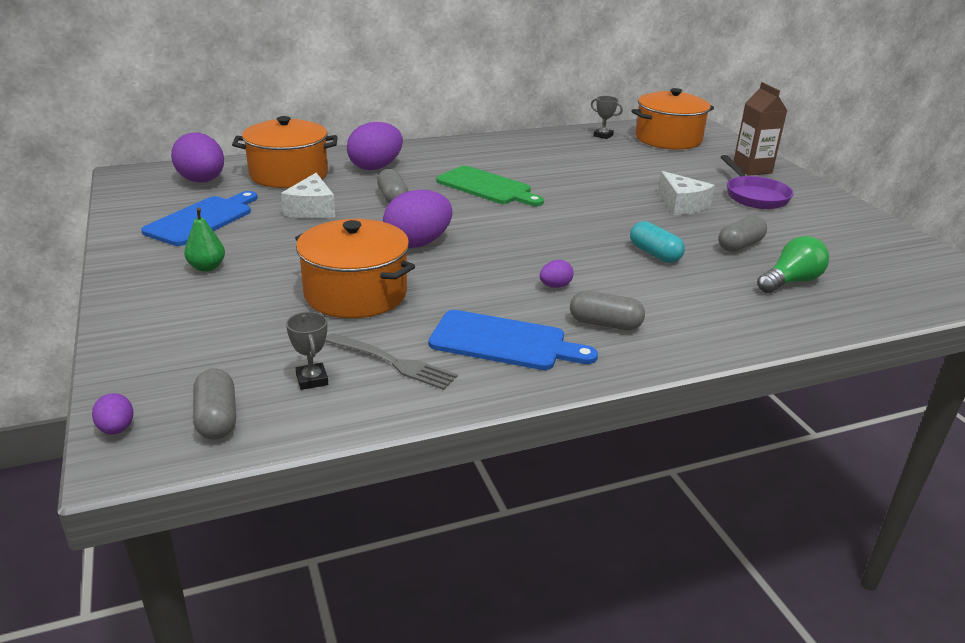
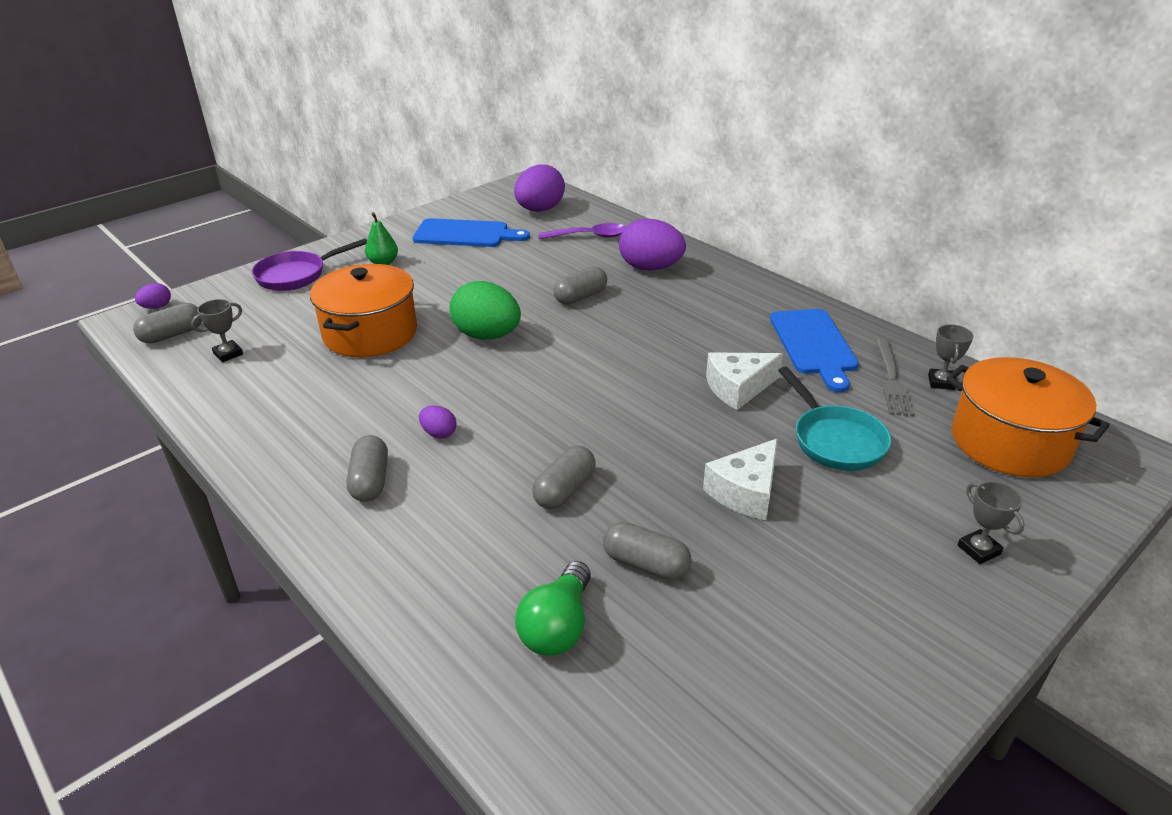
camera: 70 degrees right, 5 degrees up
orange pot [232,116,338,188] -> purple spoon [538,223,626,239]
white cheese [281,173,335,219] -> white cheese moved to [706,352,783,410]
grey fork [325,333,458,390] -> grey fork moved to [876,339,915,416]
purple egg [383,190,452,248] -> green egg [450,281,521,339]
blue cutting board [429,310,598,370] -> blue cutting board moved to [770,309,859,392]
green cutting board [436,166,544,206] -> none
turquoise capsule [630,221,685,263] -> grey capsule [532,446,596,509]
purple pan [721,155,794,209] -> purple pan moved to [252,238,367,291]
brown carton [734,82,787,176] -> grey trophy [958,481,1025,564]
green light bulb [757,236,829,293] -> green light bulb turned 75 degrees clockwise [515,561,591,656]
none -> turquoise pan [778,367,892,471]

